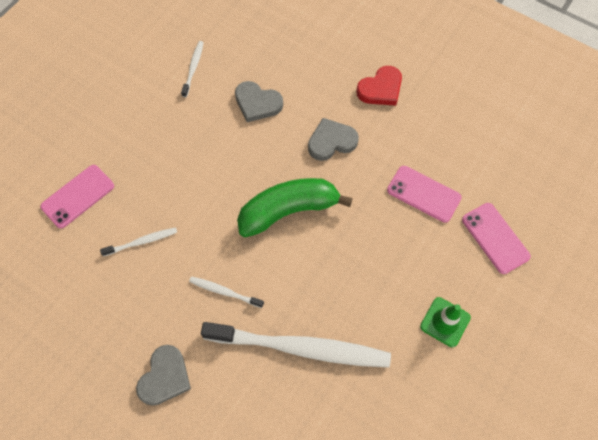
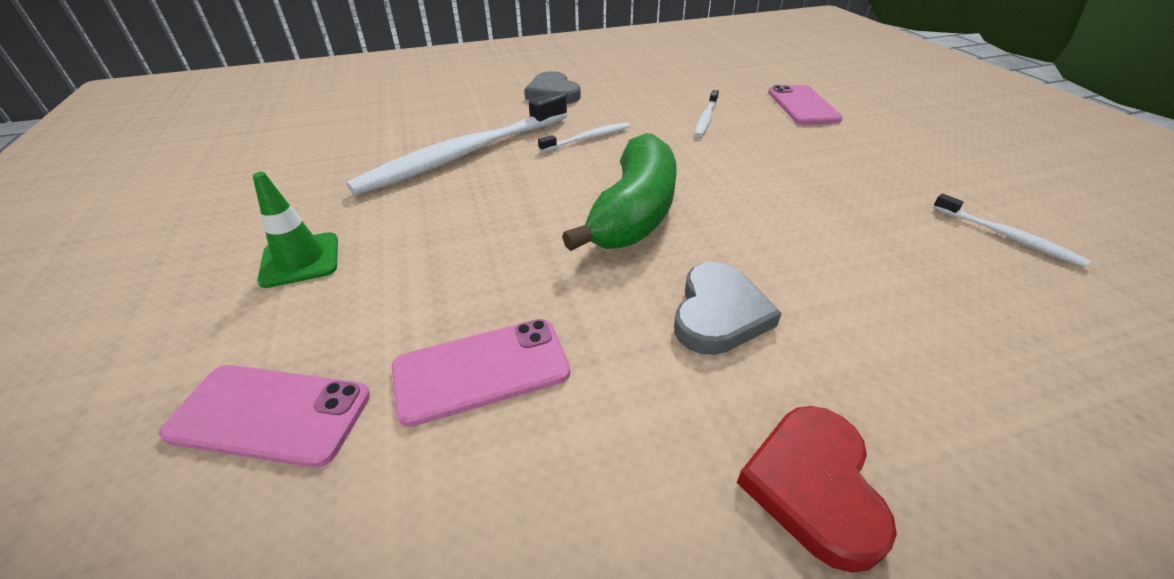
camera: 130 degrees right, 25 degrees down
grey heart [235,81,283,122] -> none

